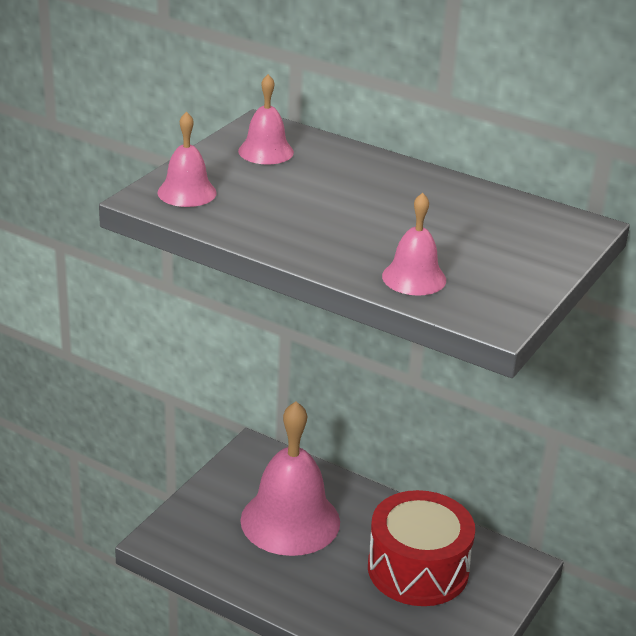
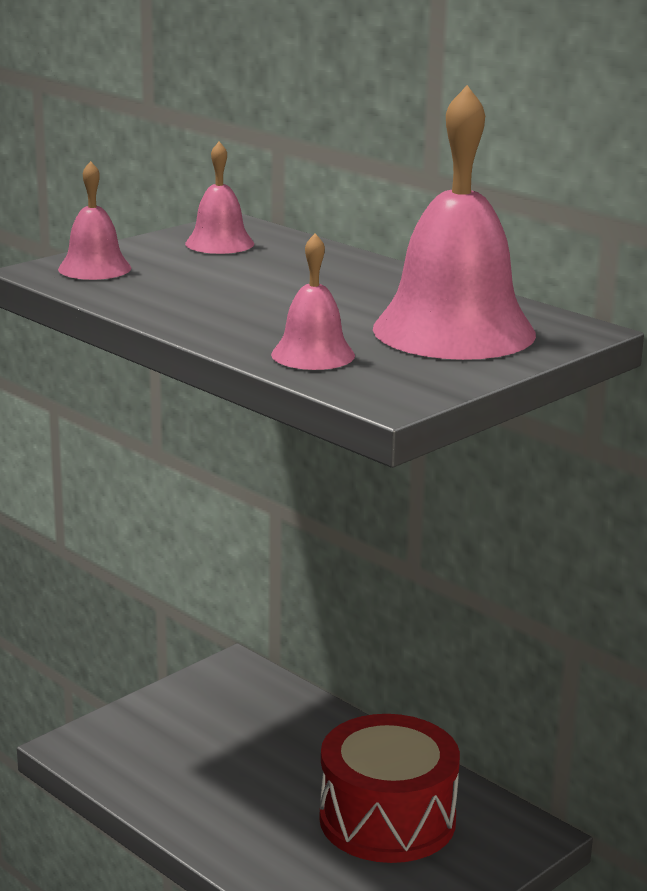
camera: 15 degrees right, 10 degrees down
pink bell [240,401,340,556] -> pink bell moved to [373,85,536,360]

